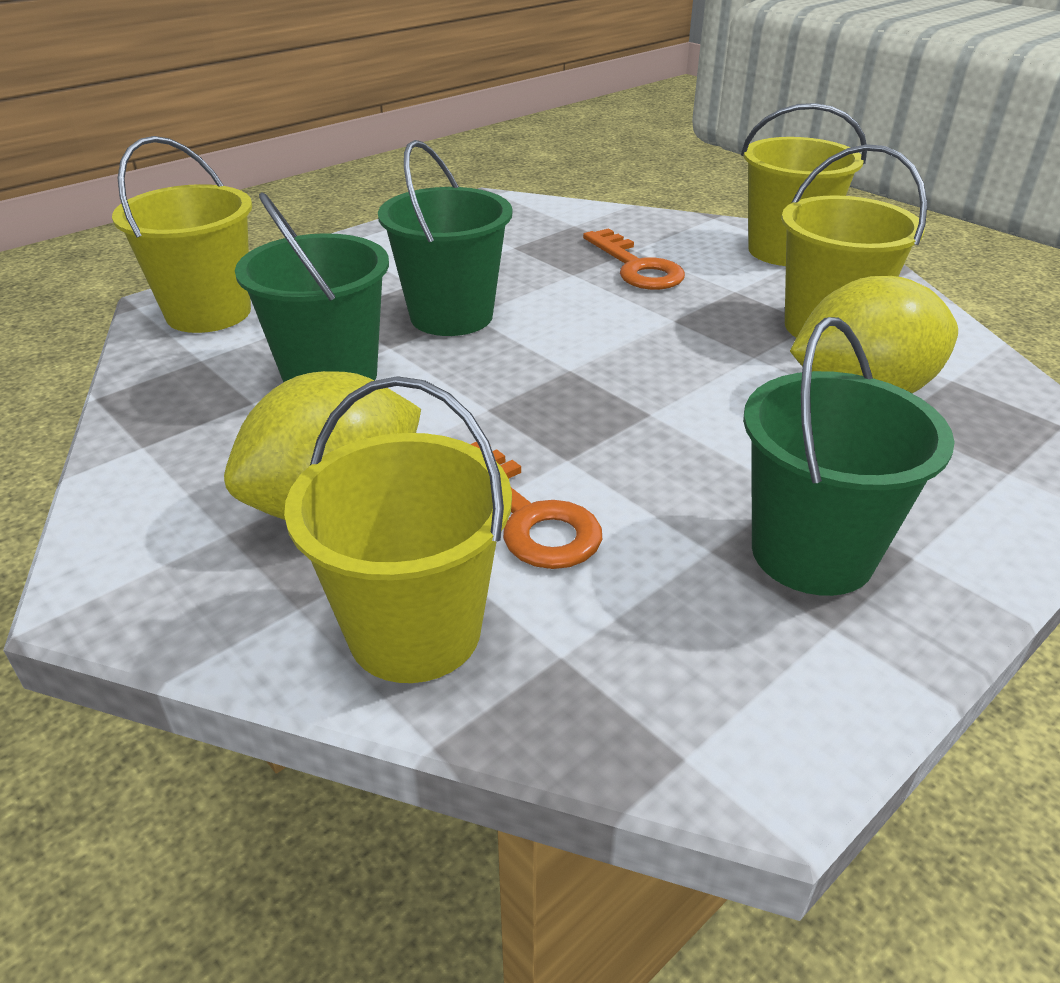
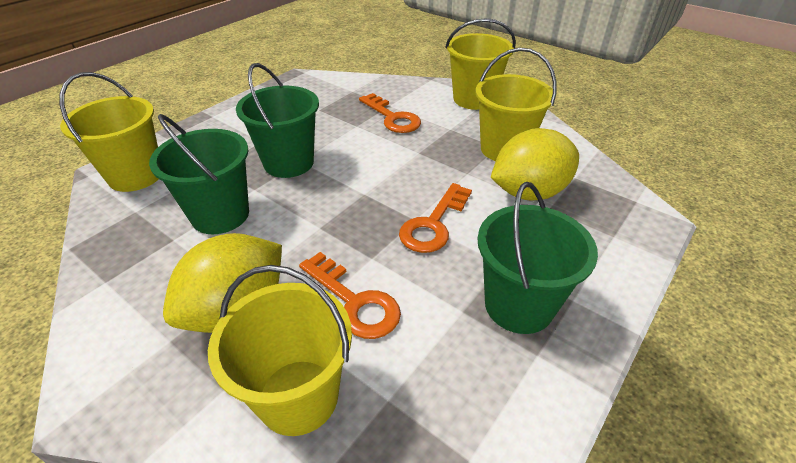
camera: 10 degrees left, 5 degrees up
none -> orange key [399,183,472,253]

